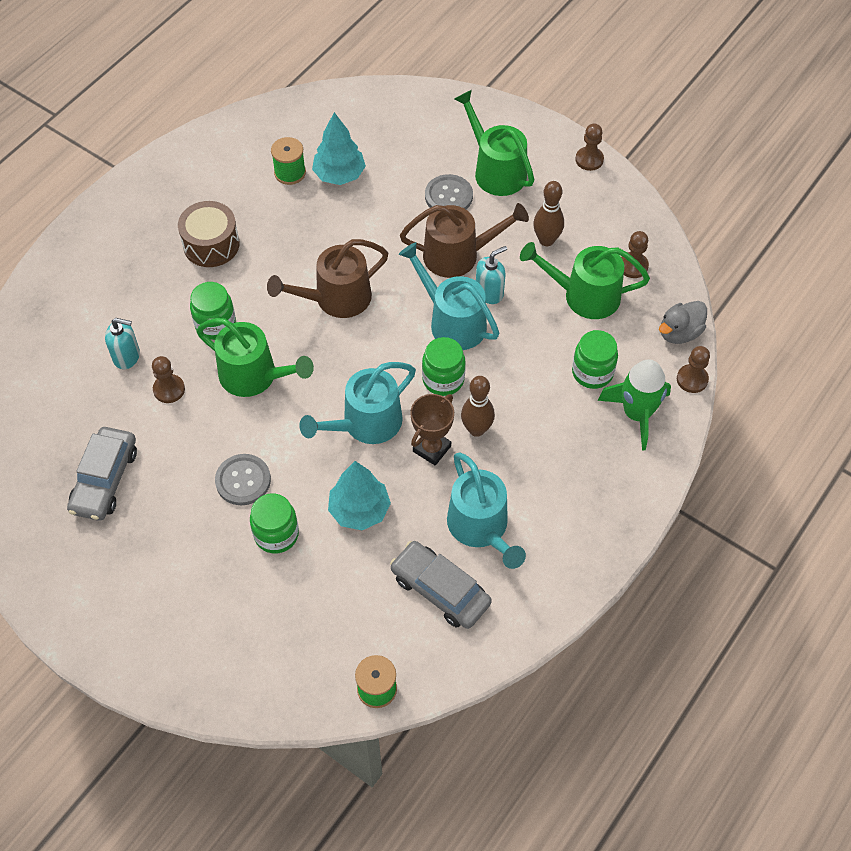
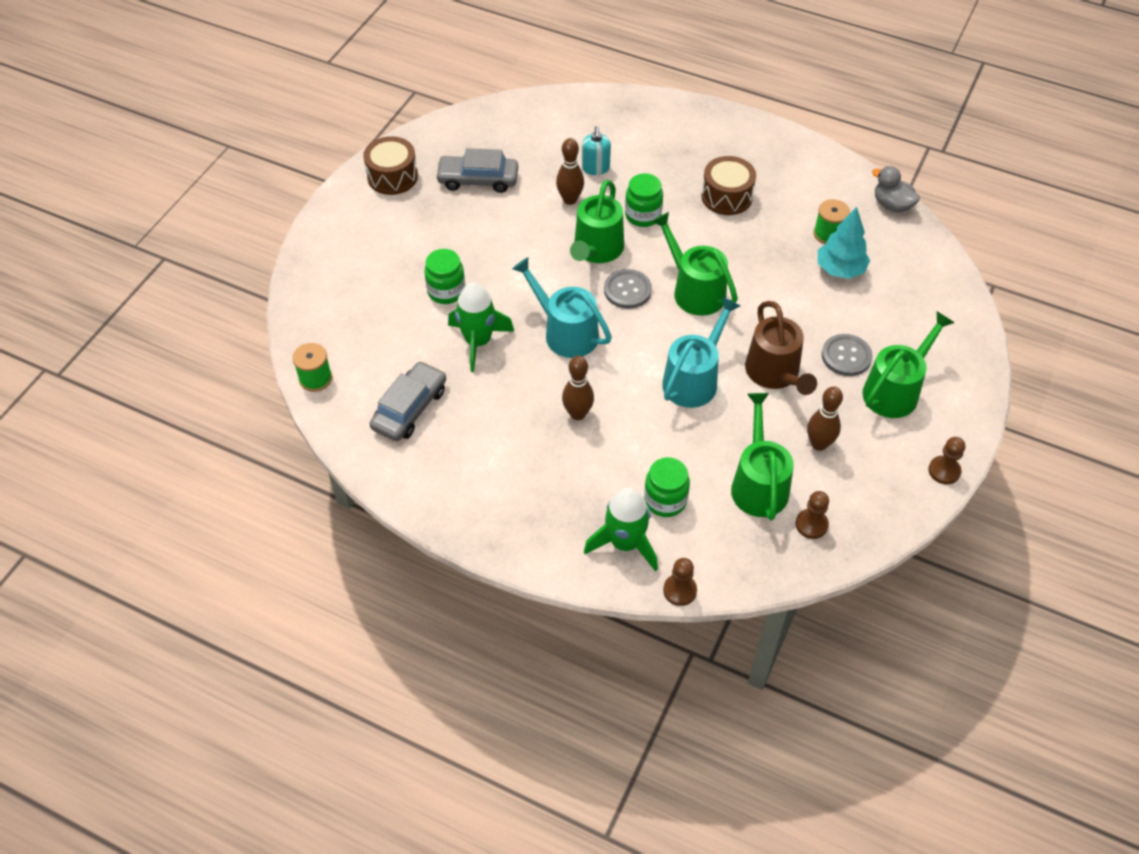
camera: 80 degrees right, 5 degrees down
brown pawn [152,356,185,403] -> brown bowling pin [556,138,584,205]
grey button [215,454,271,505] -> grey button moved to [604,269,652,309]
brown watering can [267,239,388,318] -> green watering can [651,212,738,316]
turquoise tree [328,461,391,530] -> green rocket [448,283,514,372]
brown trophy [410,394,454,466] -> none
green jar [422,337,466,396] -> none
turquoise watering can [447,452,526,569] -> none
turquoise soap dispenser [476,246,507,304] -> none
grey duck [659,301,707,344] -> grey duck moved to [872,166,920,213]
none -> brown drum [363,136,418,195]

